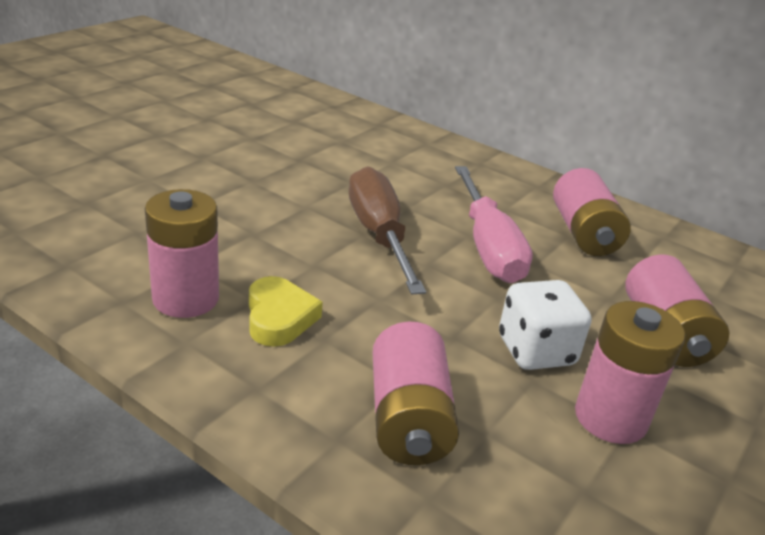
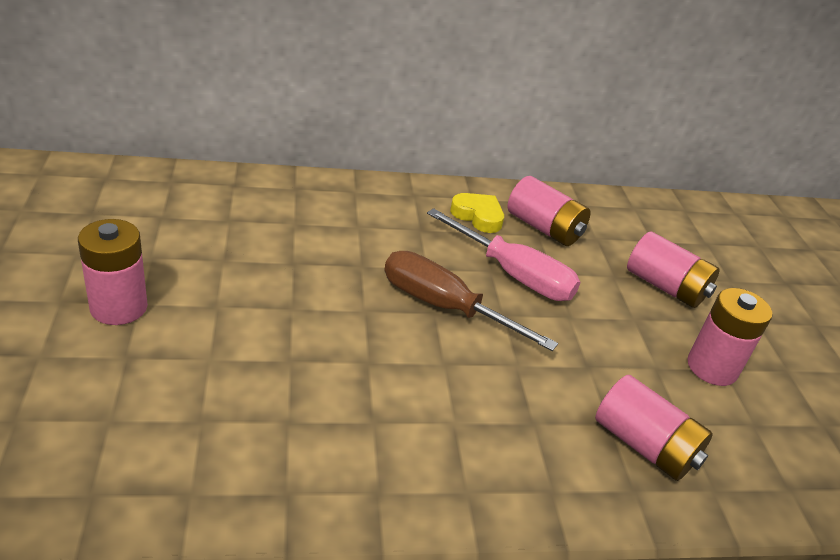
camera: 45 degrees left, 5 degrees up
pink battery [145,189,219,318] -> pink battery moved to [78,219,148,325]
yellow heart [249,276,323,347] -> yellow heart moved to [450,193,504,233]
white dice [499,280,591,370] -> none

